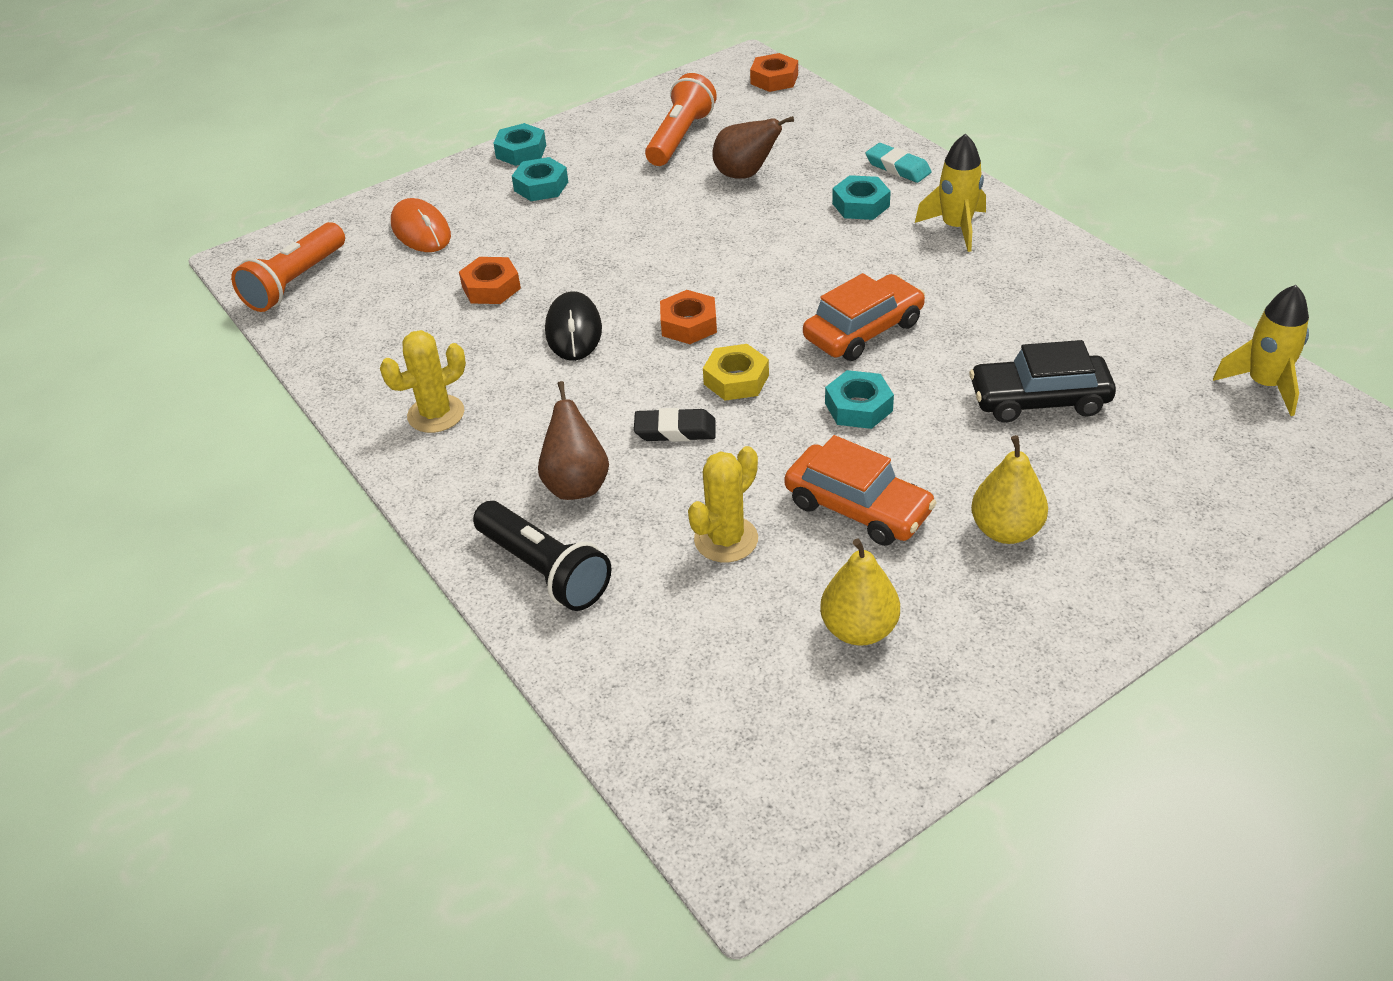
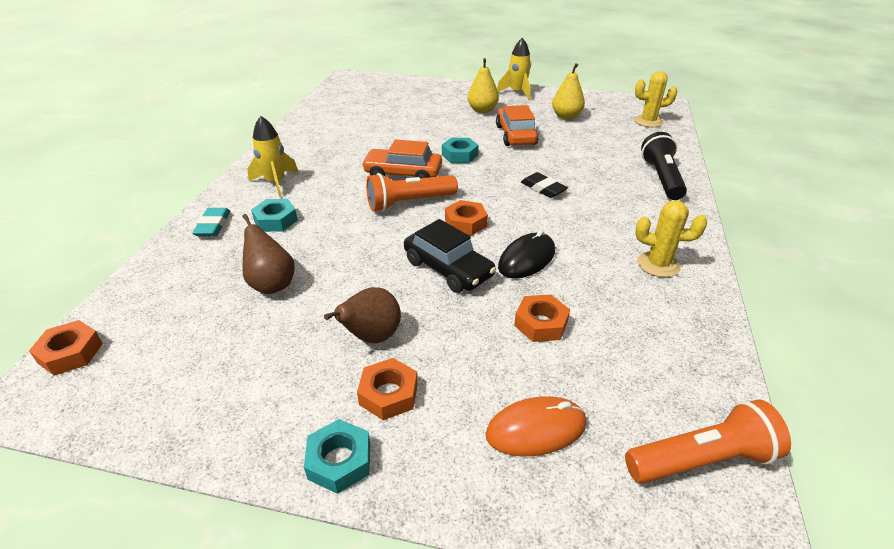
camera: 135 degrees left, 5 degrees down
orange mouse [391,198,451,252] -> orange mouse turned 60 degrees clockwise [486,396,587,457]
turquoise nut [512,157,568,201] -> orange nut [357,358,418,420]
brown pear [538,381,609,500] -> brown pear moved to [324,287,401,343]
orange flashlight [645,73,717,166] -> orange flashlight moved to [366,173,458,212]
yellow cactus [688,446,758,562] -> yellow cactus moved to [634,71,678,127]
yellow nut [703,344,769,401] -> none
black car [969,340,1116,423] -> black car moved to [404,219,496,293]
yellow rocket [1213,285,1309,416] -> yellow rocket moved to [497,38,531,100]

